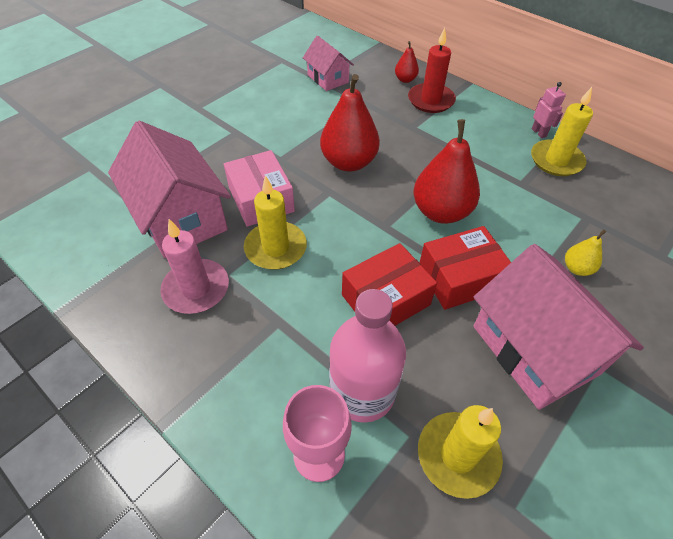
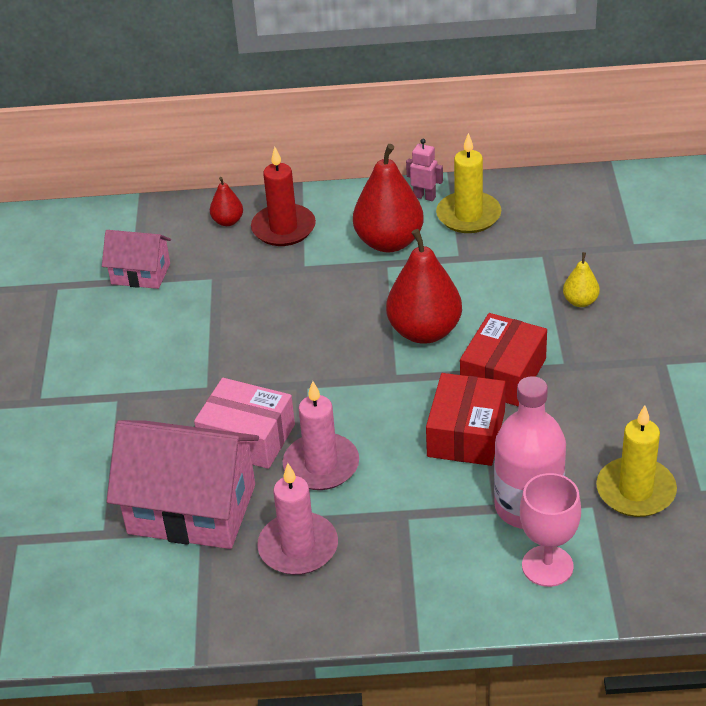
camera: 40 degrees left, 10 degrees down
yellow candle [244,175,307,270] -> pink candle [283,381,359,490]
red pear [320,74,380,172] -> red pear moved to [353,144,424,252]
pink house [473,244,644,410] -> none

